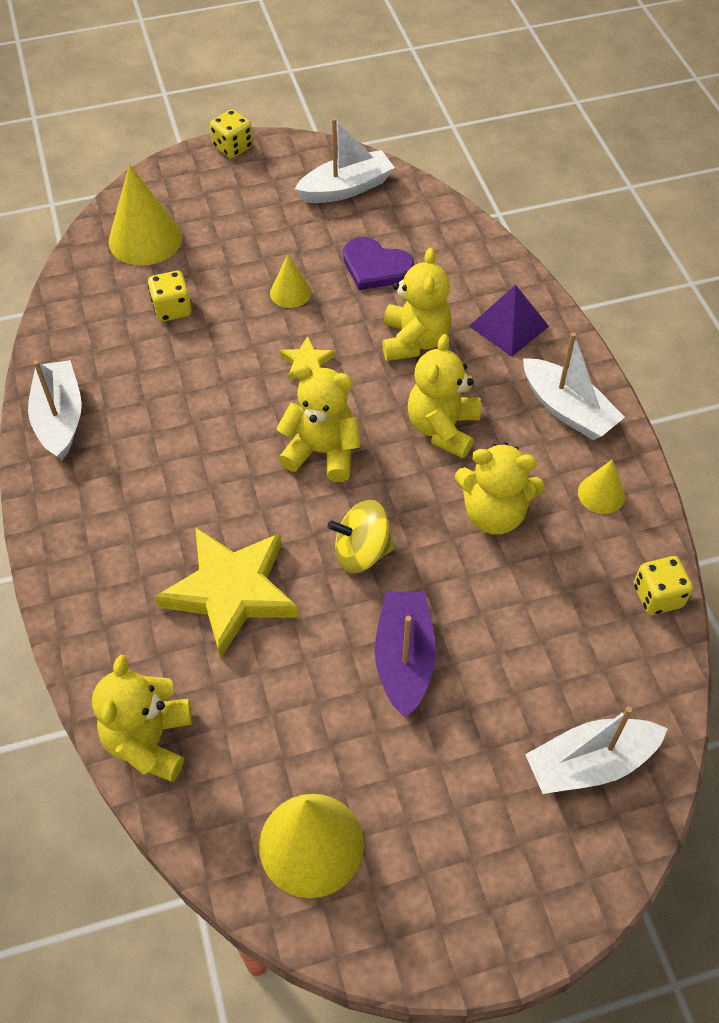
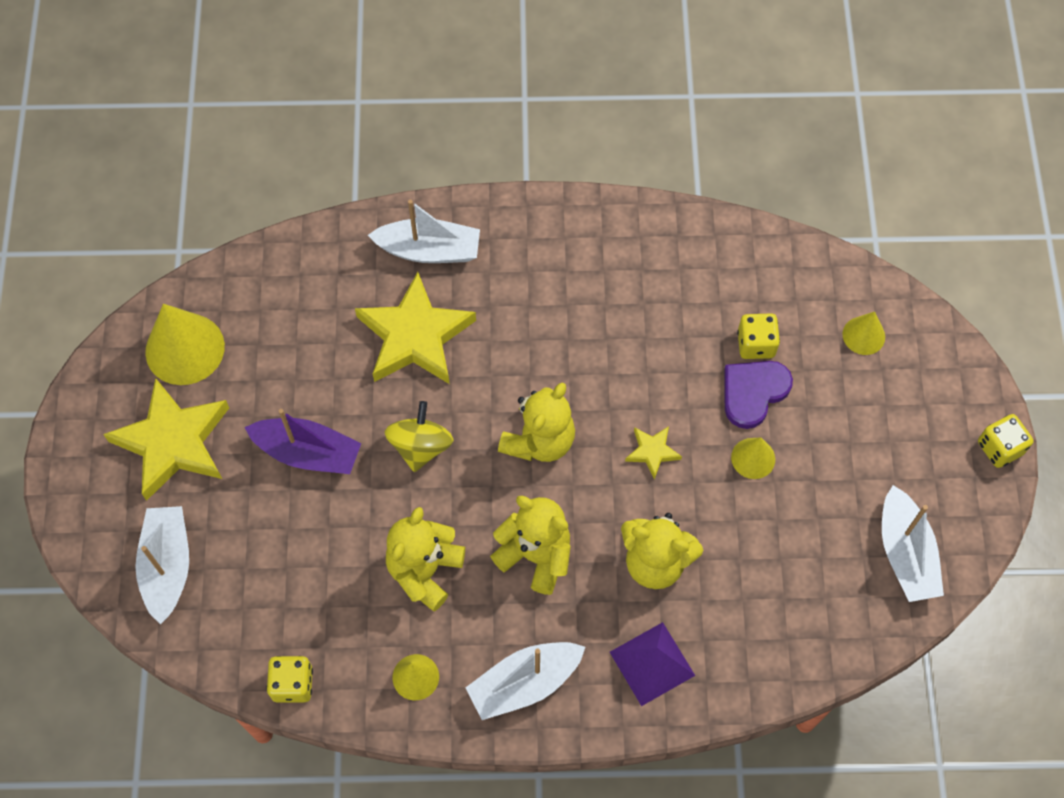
camera: 105 degrees right, 10 degrees up
white boat [28,360,82,460] -> white boat moved to [368,200,480,263]
yellow teddy bear [92,655,192,782] -> none
yellow cone [108,164,183,265] -> yellow cone [843,312,885,355], size x0.54
purple heart [343,237,414,290] -> purple heart moved to [724,361,793,429]
none -> yellow star [103,378,229,501]

